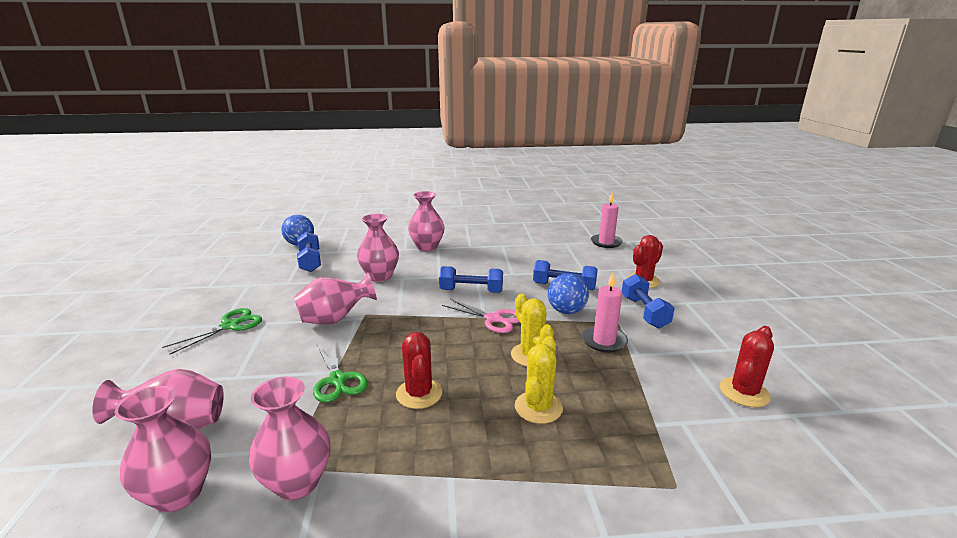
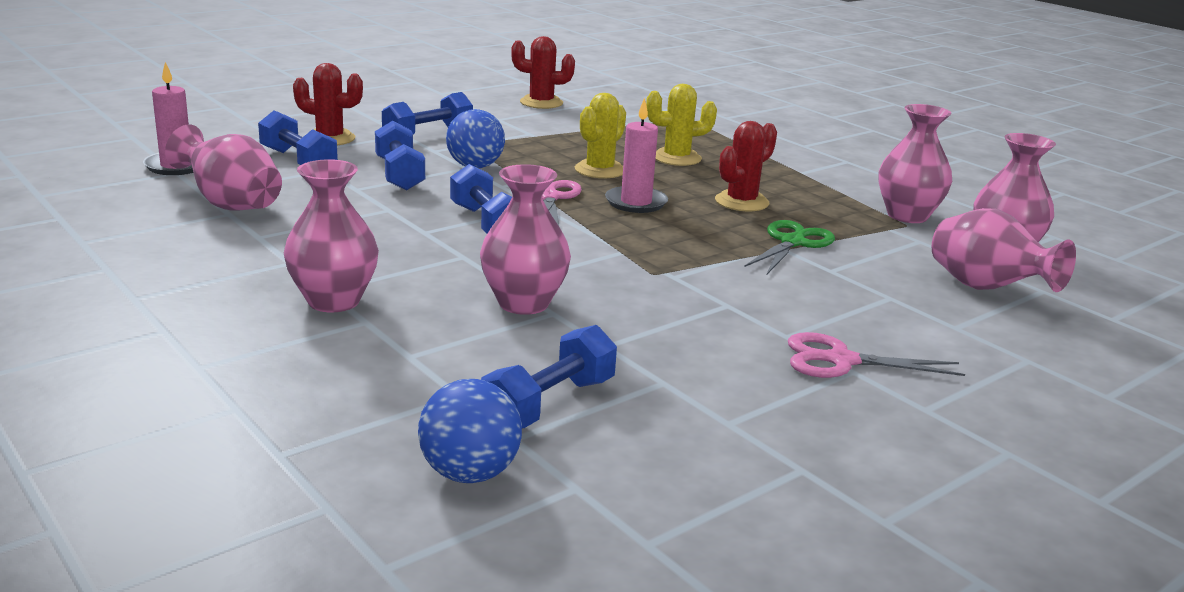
camera: 125 degrees left, 0 degrees up
green scissors [162,308,262,355] -> pink scissors [788,332,965,378]
pink vase [294,273,377,325] -> pink vase moved to [165,125,282,210]
pink candle [582,273,628,352] -> pink candle moved to [605,98,668,213]
none -> blue dumbbell [258,110,338,165]

